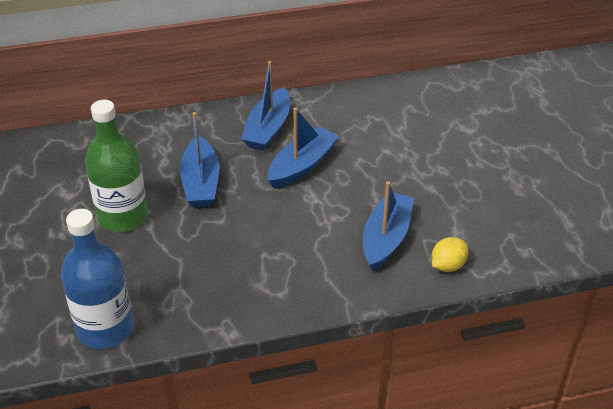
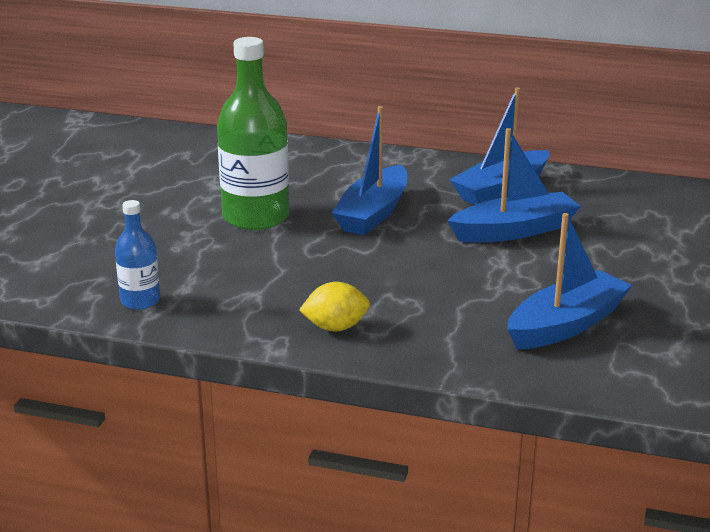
camera: 30 degrees right, 15 degrees down
blue bottle [61,209,133,349] -> blue bottle [115,200,160,310], size x0.52
yellow lemon [431,237,468,272] -> yellow lemon moved to [299,282,370,331]

